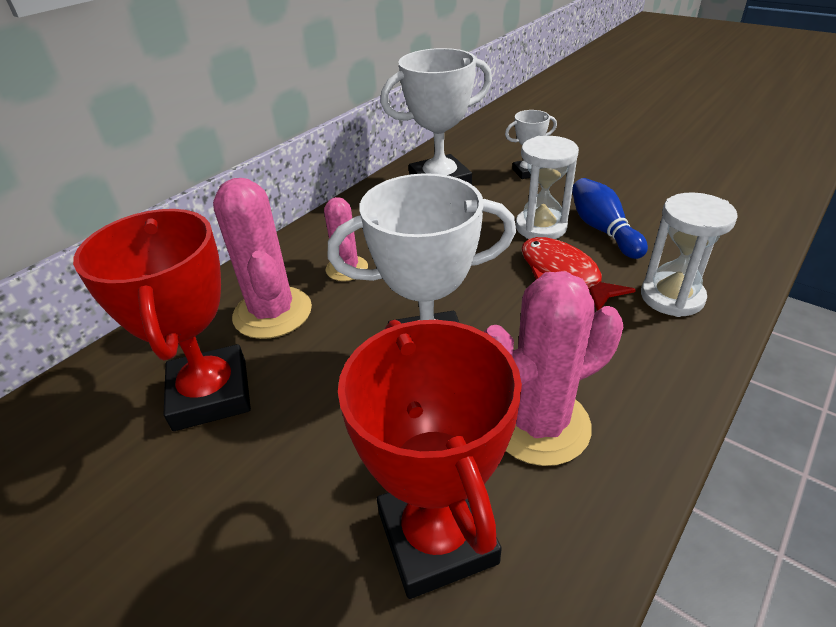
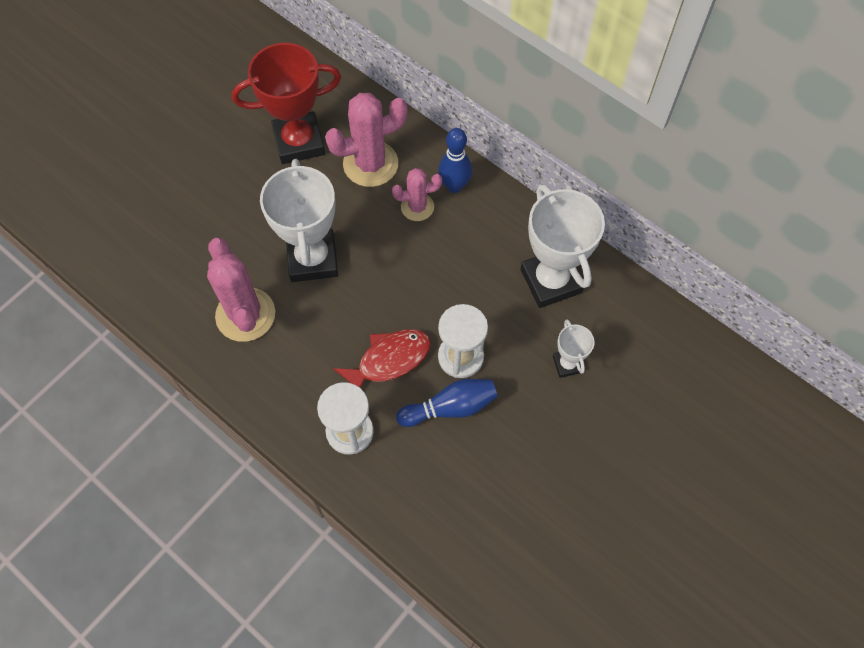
camera: 90 degrees right, 25 degrees up
red trophy [338,320,522,599] -> none
none -> blue bowling pin [438,128,472,193]

